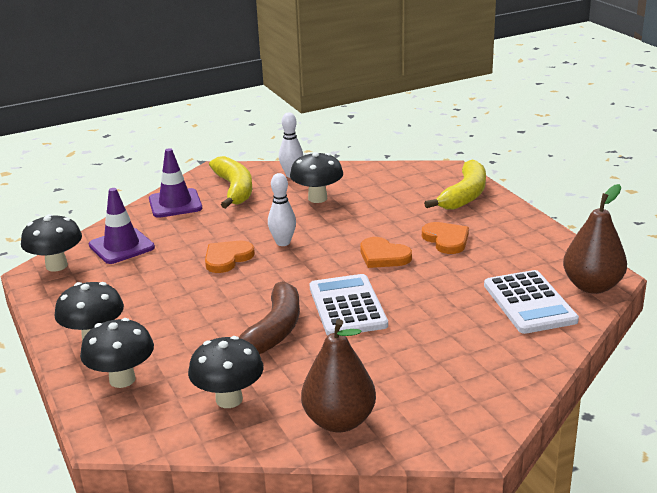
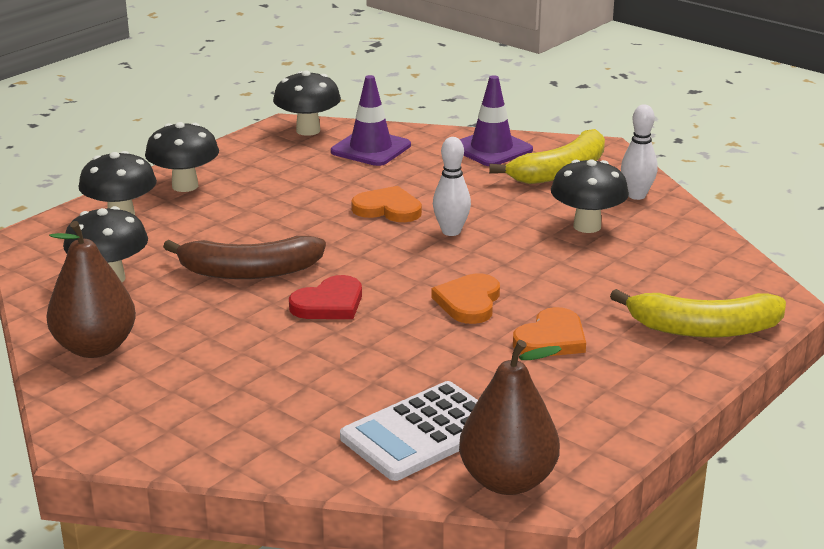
camera: 65 degrees right, 0 degrees up
white calculator [310,274,388,336] -> red heart [289,275,362,319]

